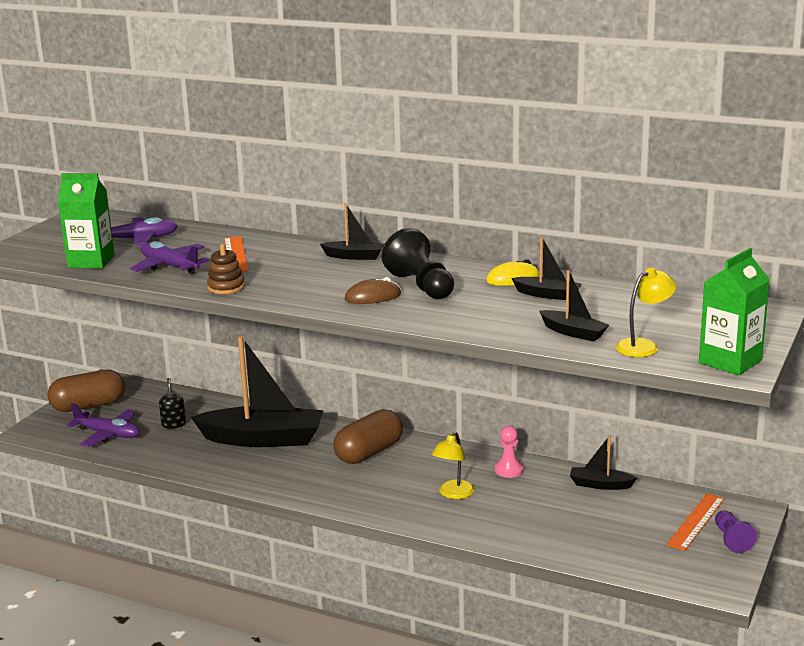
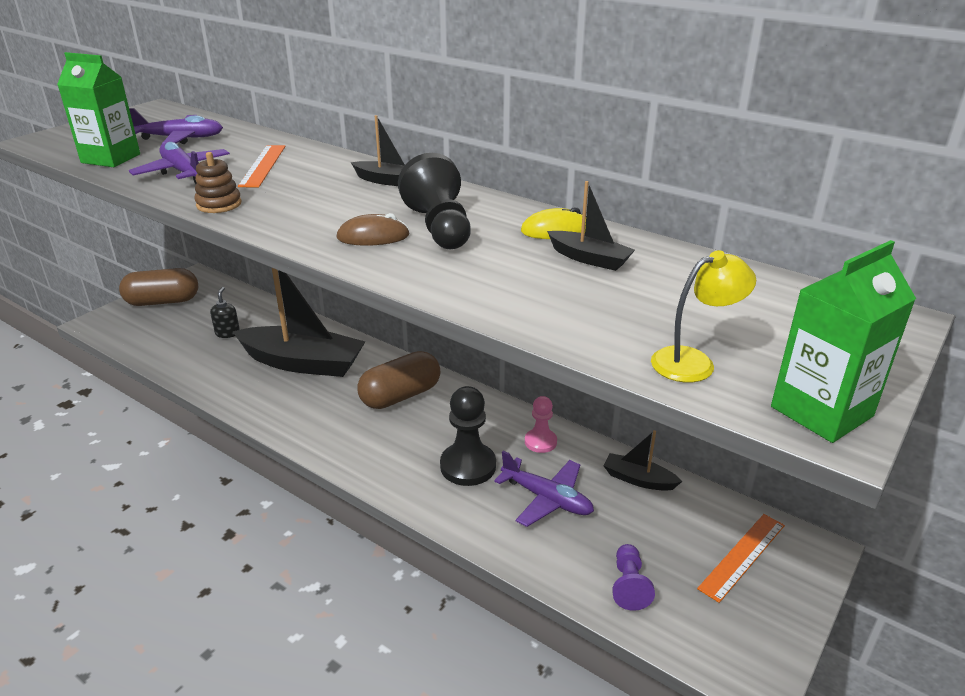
camera: 10 degrees right, 10 degrees up
purple plane [66,403,140,447] -> purple plane moved to [494,451,594,527]
yellow lamp [431,431,475,499] -> black pawn [440,386,496,486]
black boat [539,270,609,341] -> none
purple pawn [715,510,757,553] -> purple pawn moved to [612,544,655,611]

